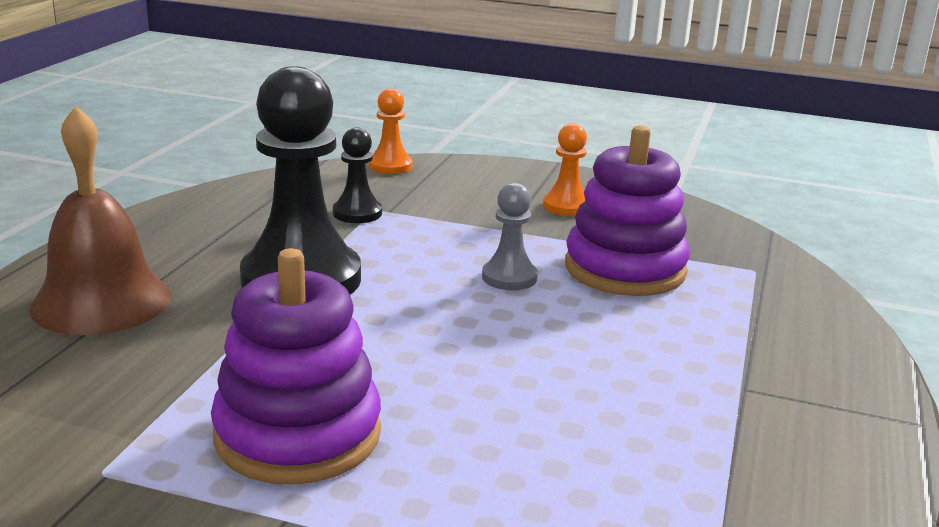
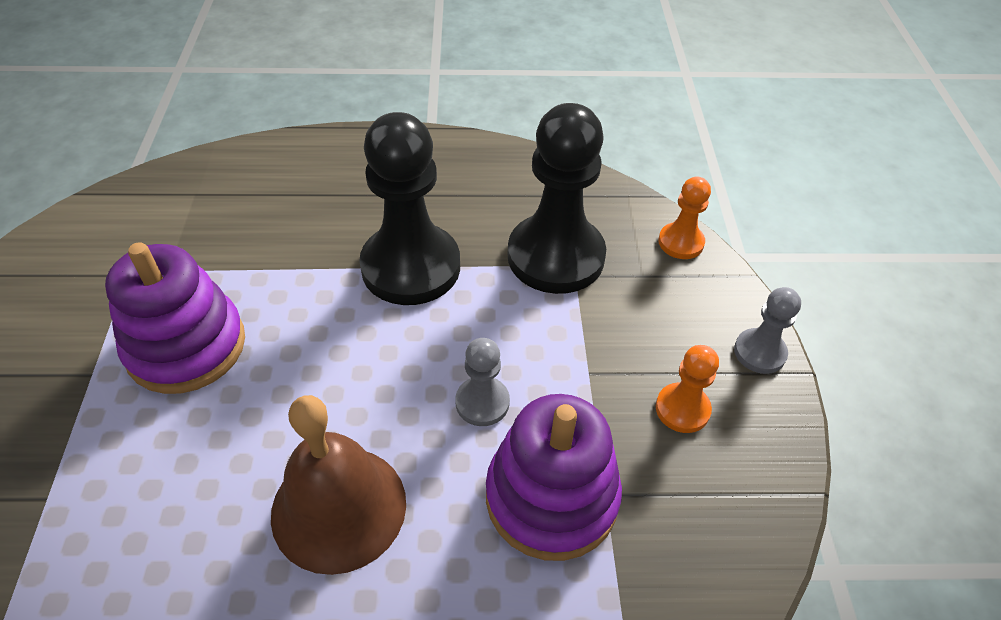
camera: 70 degrees right, 25 degrees up
brown bell [29,106,171,335] -> brown bell moved to [271,395,406,575]
black pawn [333,128,382,223] -> black pawn [508,103,606,294], size x2.10
none -> grey pawn [734,287,801,374]

